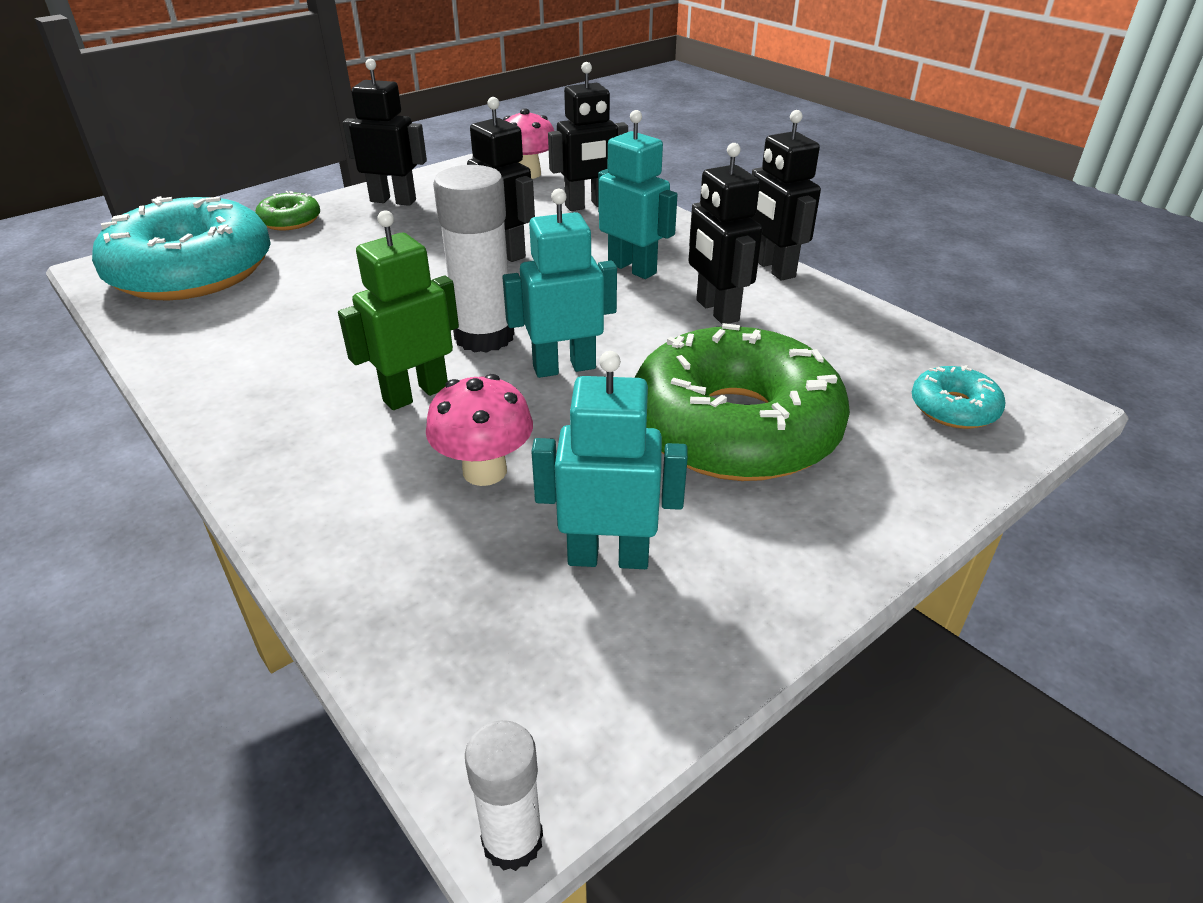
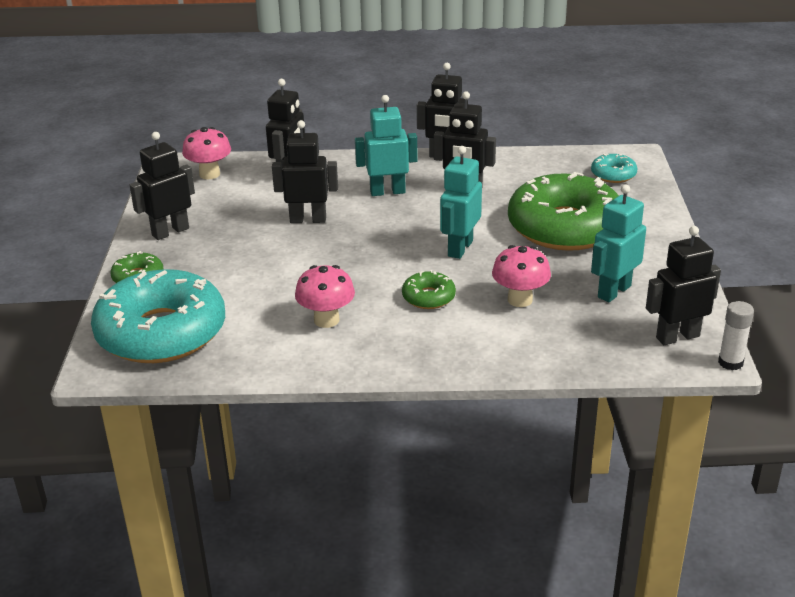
camera: 50 degrees left, 5 degrees down
green robot [338,210,459,410] -> green donut [402,270,456,309]
white glue stick [433,165,514,353] -> none
none -> pink mushroom [295,265,355,328]
none -> black robot [646,226,721,345]

